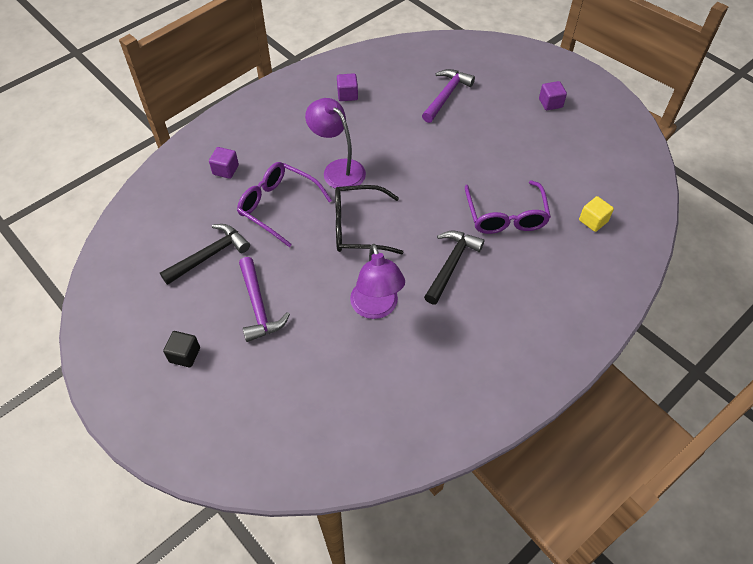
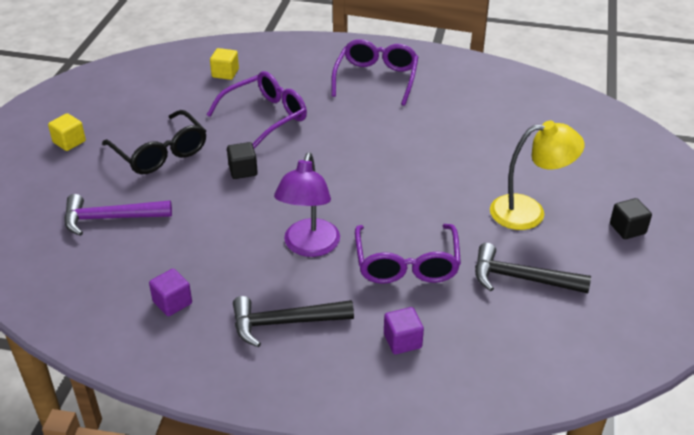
camera: 125 degrees left, 15 degrees down
purple hammer [239,257,290,342] -> yellow lamp [490,120,585,230]
black glasses [335,185,404,254] -> black glasses moved to [102,110,206,174]
purple lamp [350,244,405,319] -> none
black hammer [424,231,484,304] -> black hammer moved to [233,296,354,347]
purple cube [539,81,567,110] -> yellow cube [48,113,86,151]
none -> black cube [227,142,258,179]
none -> purple glasses [331,39,418,106]

